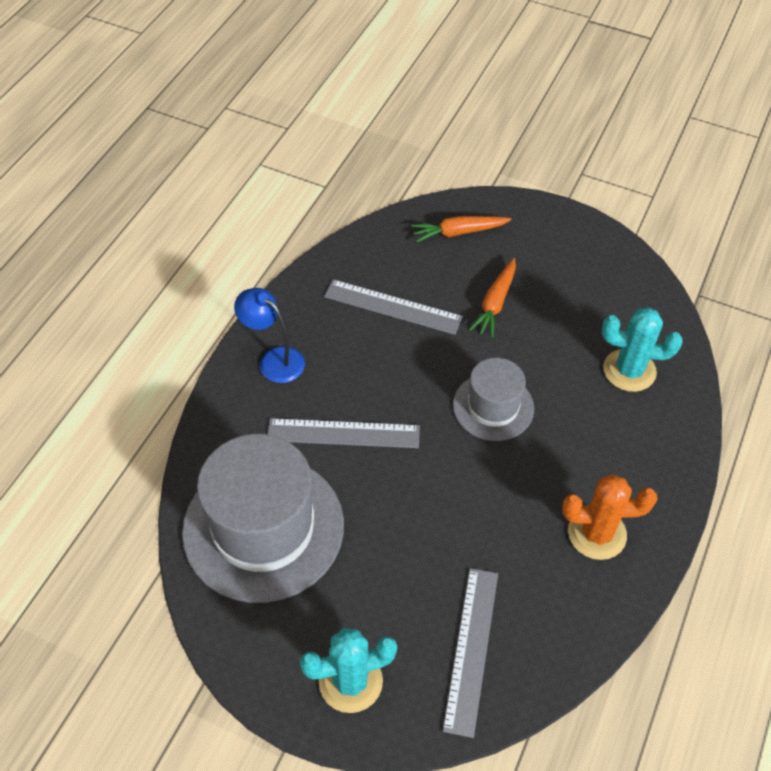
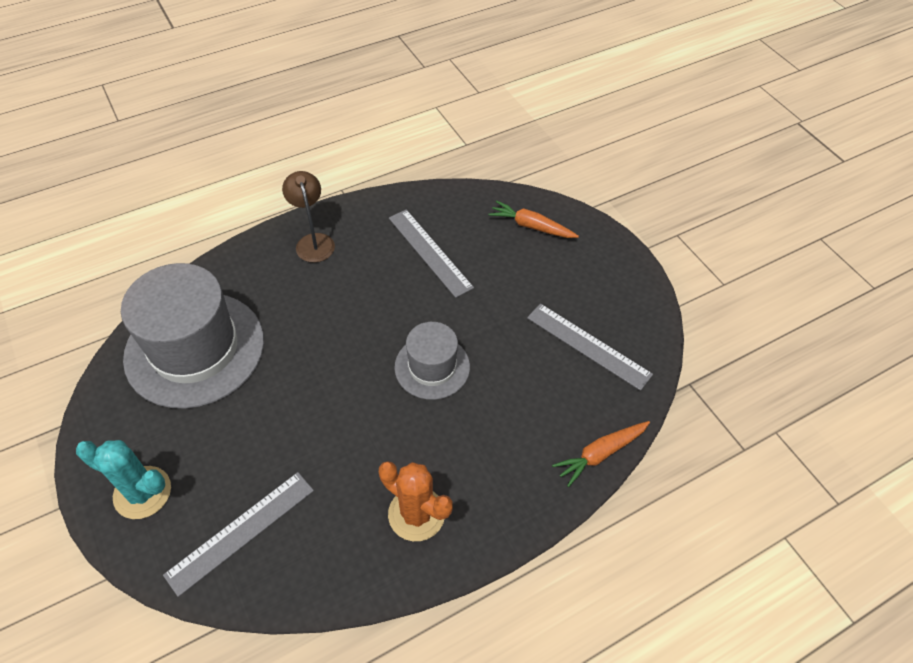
camera: 35 degrees right, 0 degrees up
blue lamp [234,288,305,383] -> brown lamp [282,171,335,263]
grey ruler [268,418,420,448] -> grey ruler moved to [527,304,653,391]
orange carrot [469,258,516,338] -> orange carrot moved to [552,421,650,487]
turquoise cactus [602,307,682,392] -> none

